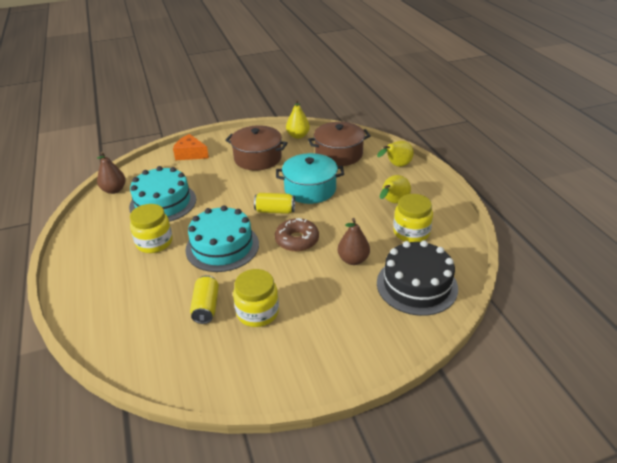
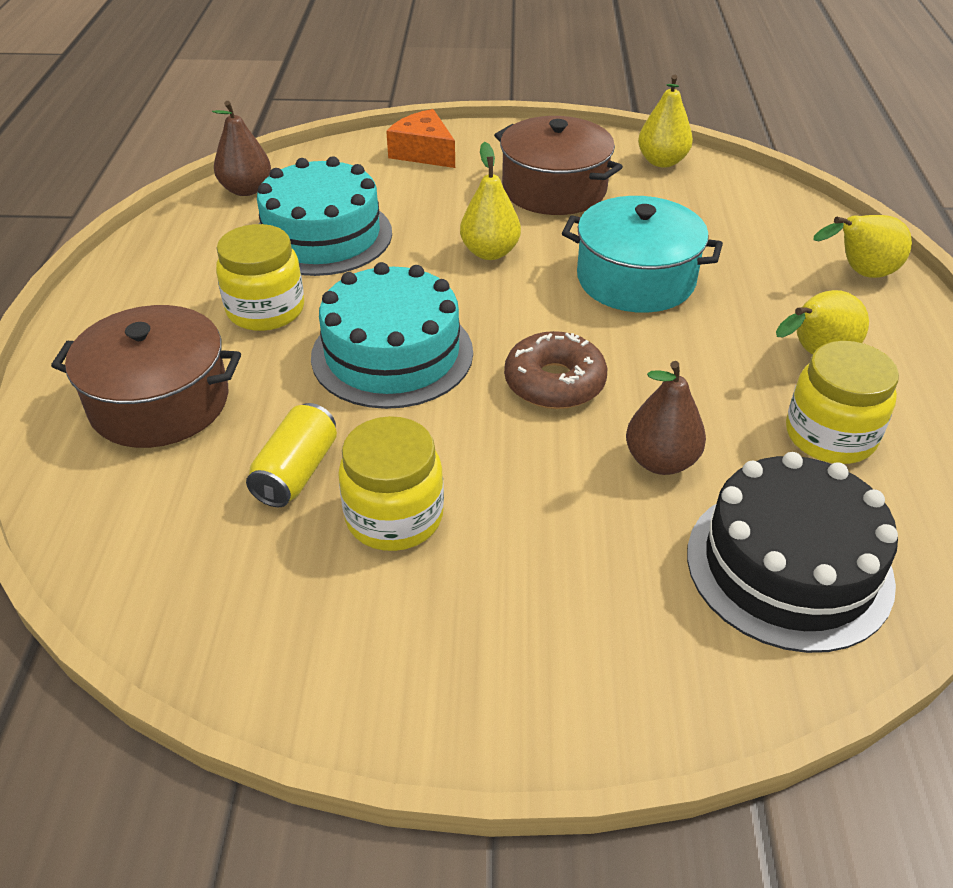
camera: 20 degrees right, 5 degrees up
yellow can [254,193,295,214] -> none
brown pot [308,122,370,166] -> brown pot moved to [51,305,241,448]
none -> yellow pear [460,142,521,260]

